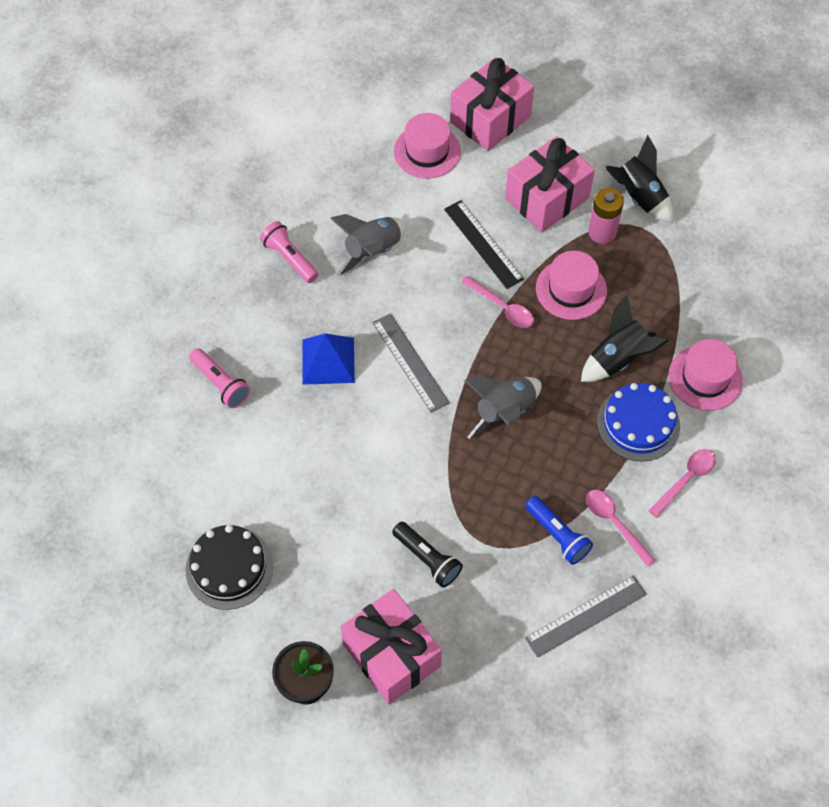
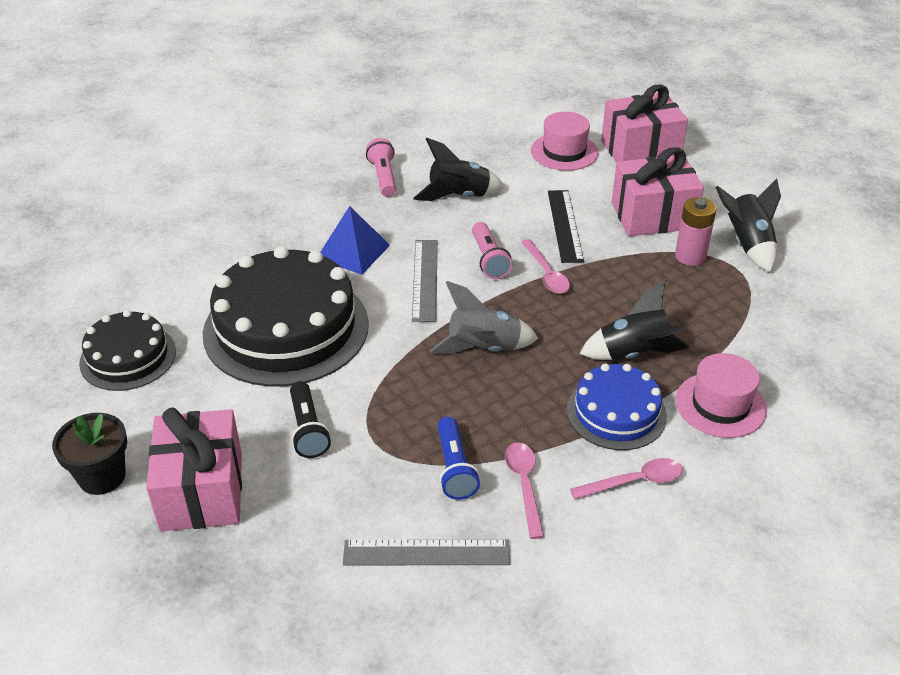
camera: 30 degrees right, 20 degrees down
pink flashlight [189,348,250,408] -> pink flashlight moved to [472,222,513,279]
grey rocket [330,214,407,276] -> black rocket [413,138,505,201]
pink hat [536,251,607,320] -> none
none -> black cake [203,246,369,387]

